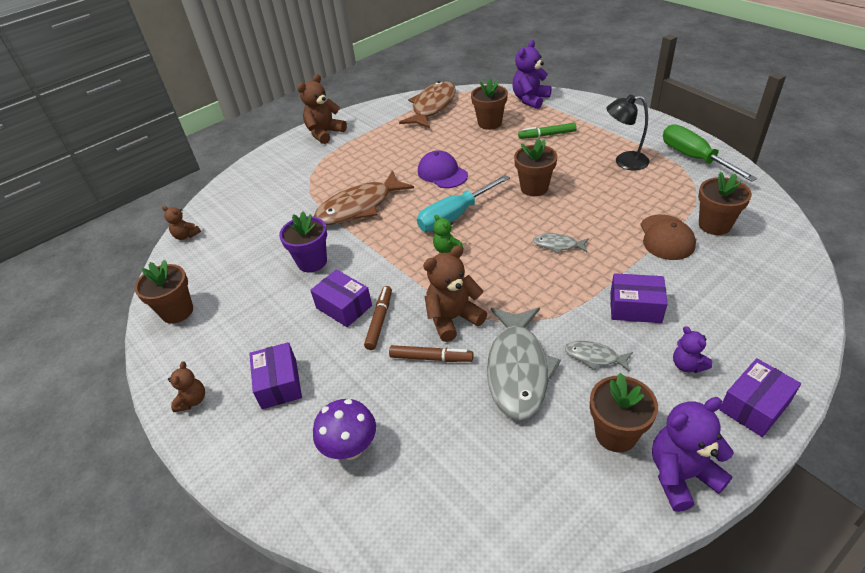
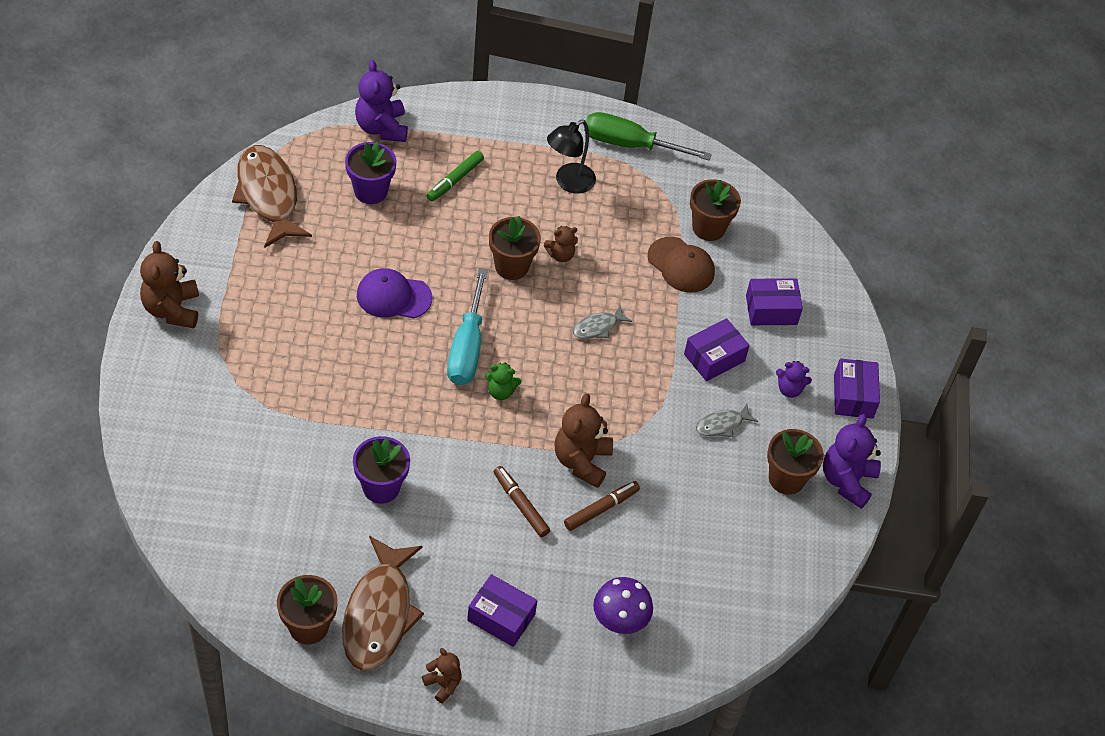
camera: 55 degrees left, 10 degrees up
brown teddy bear [162,206,201,240] -> brown teddy bear moved to [544,226,578,262]
purple box [310,270,372,327] -> purple box moved to [746,278,803,325]
brown fish [314,170,414,225] -> brown fish moved to [342,536,424,671]
brown flower pot [471,78,508,130] -> purple flower pot [345,142,396,204]
grey fish [487,307,561,420] -> none

